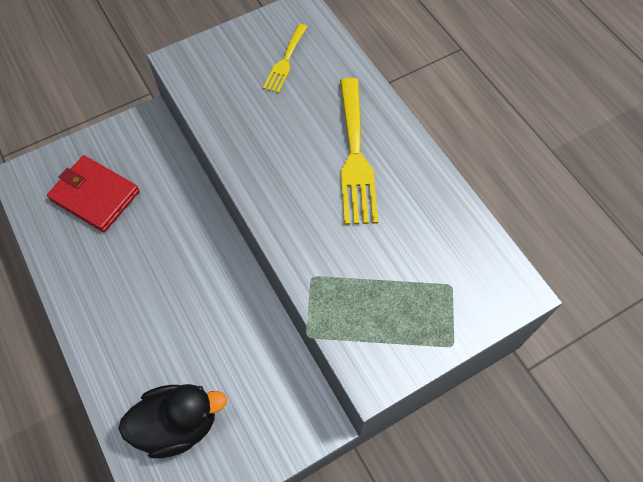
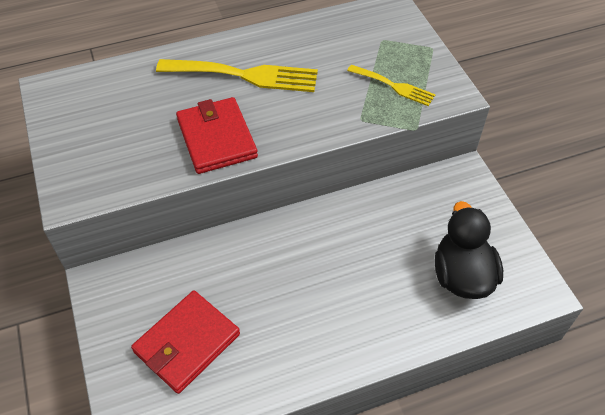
camera: 80 degrees left, 10 degrees down
yellow fork [263,24,307,93] -> yellow fork moved to [347,64,436,106]
none -> red wallet [176,97,258,174]

